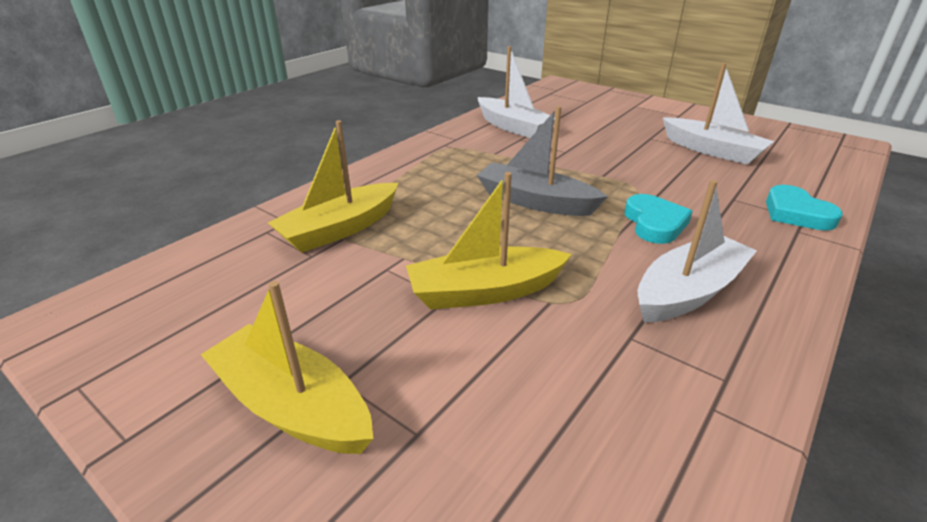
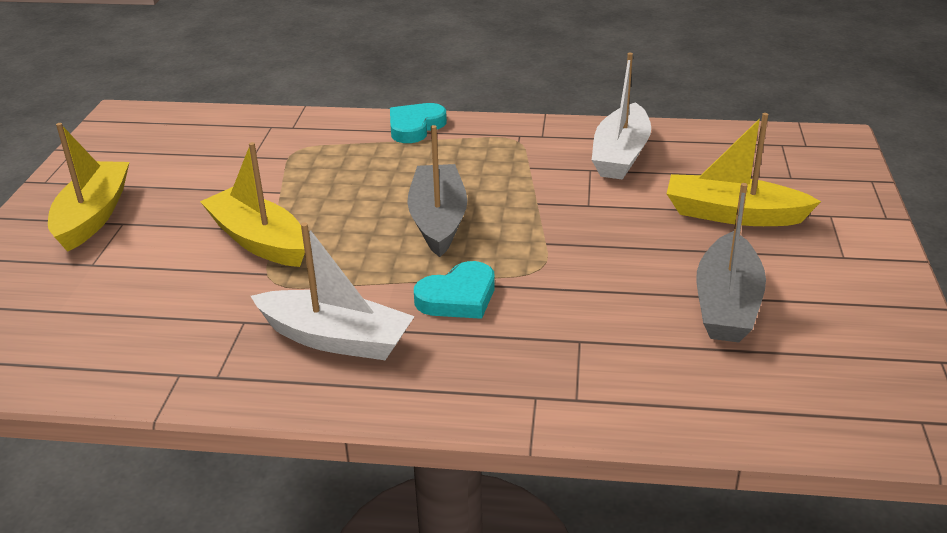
camera: 60 degrees right, 0 degrees up
yellow boat [268,120,398,253] -> yellow boat moved to [667,113,821,226]
white boat [663,63,775,164] -> grey boat [696,183,766,342]
turquoise heart [766,185,843,231] -> turquoise heart moved to [390,103,447,143]

